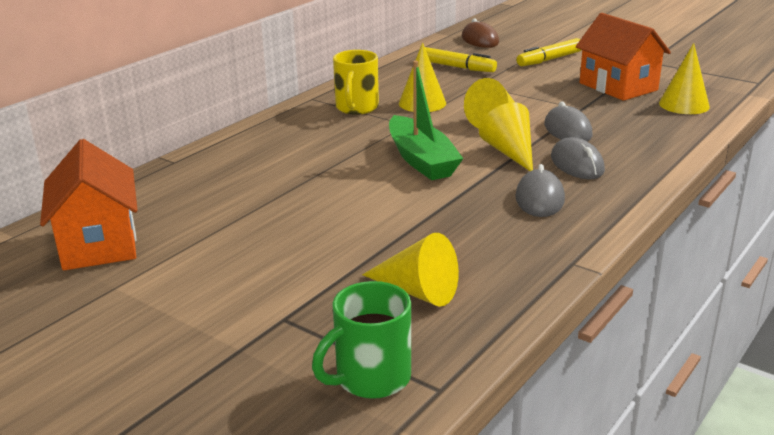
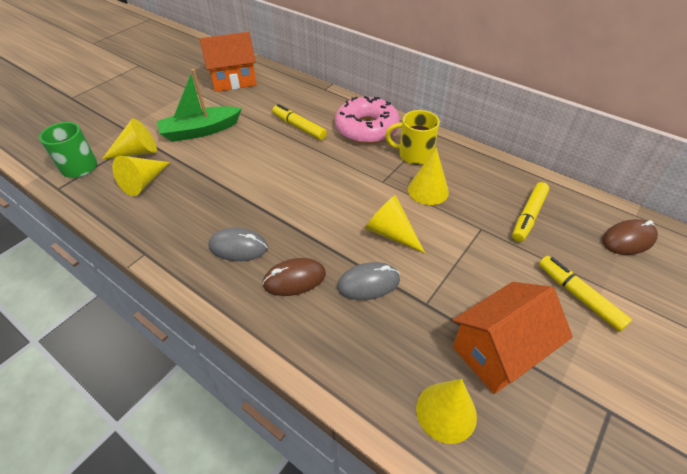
camera: 90 degrees right, 20 degrees up
green boat [389,61,464,180] -> green boat moved to [157,69,242,142]
yellow cone [479,102,533,171] -> yellow cone moved to [102,118,157,159]
grey mouse [551,137,605,179] -> brown mouse [262,258,326,296]
none -> yellow marker [272,104,327,140]
none -> pink donut [335,96,400,144]

